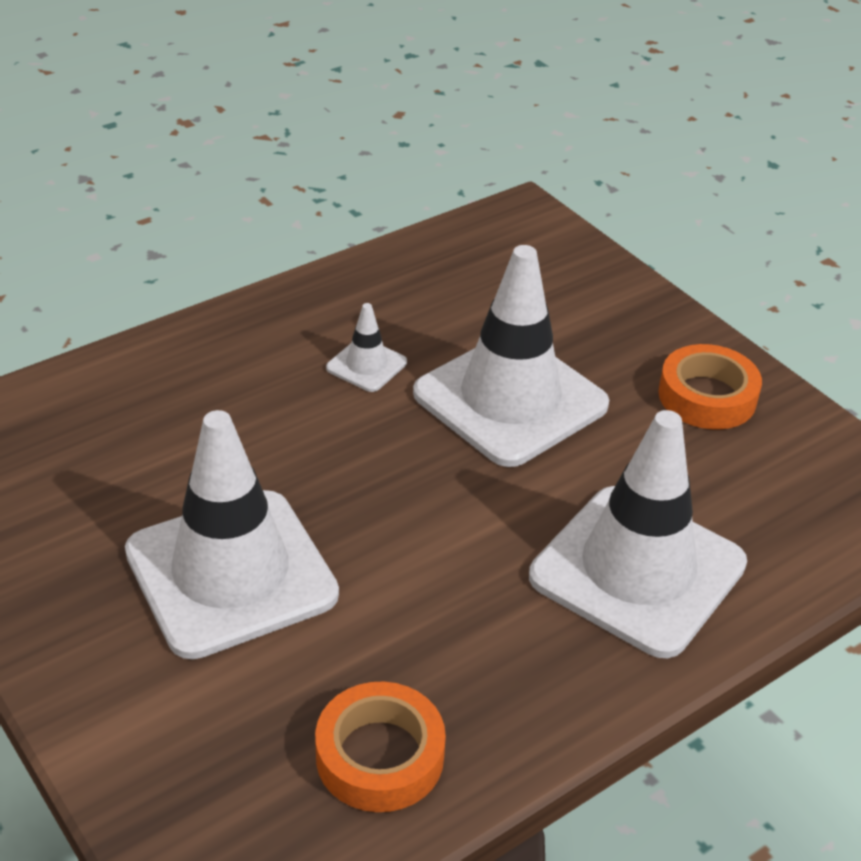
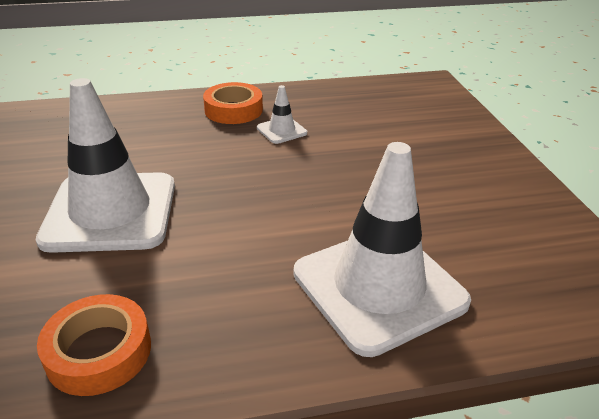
camera: 25 degrees right, 5 degrees down
white traffic cone [413,245,609,467] -> none
orange tape [658,344,762,429] -> orange tape moved to [203,82,263,124]

